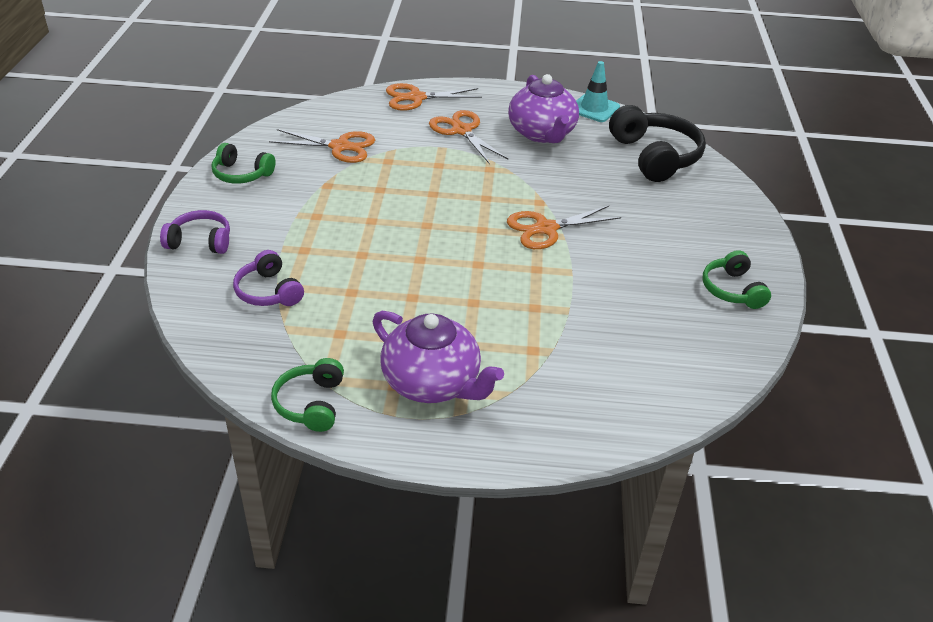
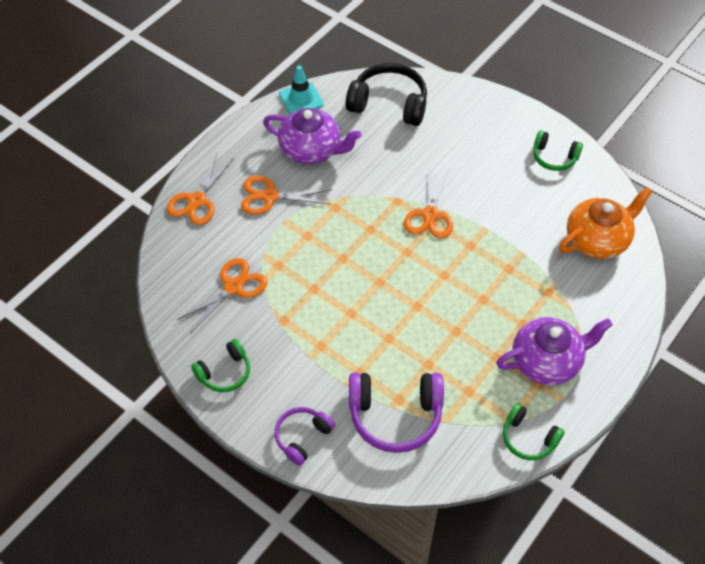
camera: 55 degrees left, 15 degrees up
purple headphones [233,250,304,306] -> purple headphones [349,373,444,453], size x1.71
none -> orange teapot [559,187,653,259]

